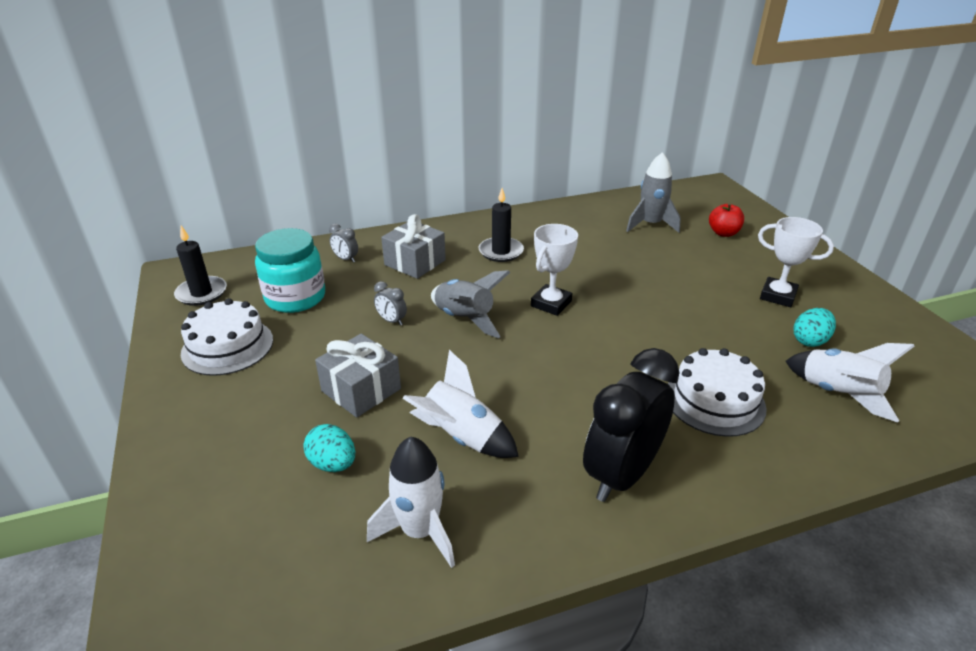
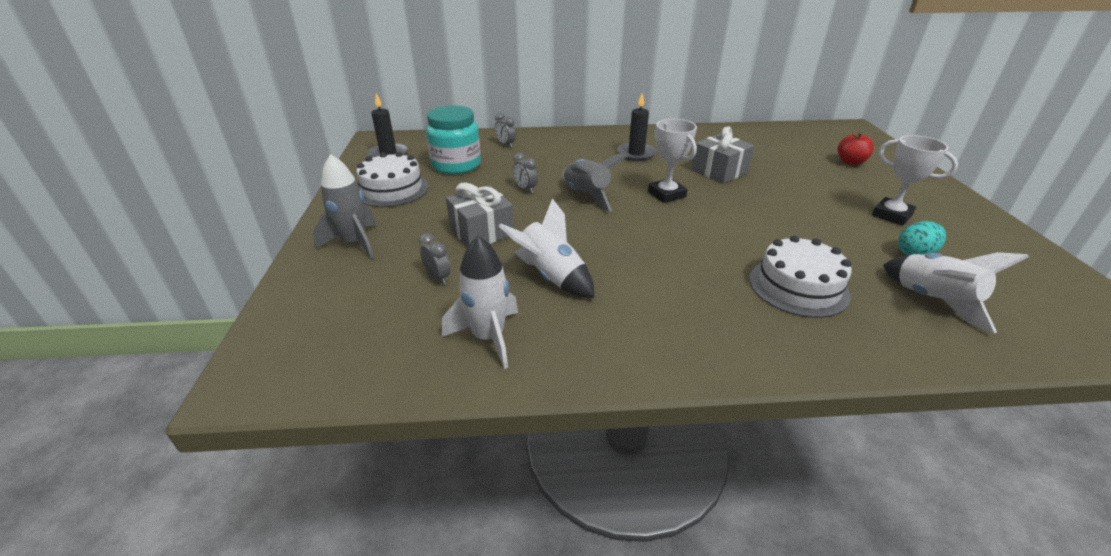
camera: 15 degrees right, 0 degrees up
turquoise egg [303,424,355,472] -> grey clock [419,233,450,285]
grey gift [381,214,446,279] -> grey gift moved to [691,127,754,184]
white trophy [531,224,578,316] -> white trophy turned 75 degrees counterclockwise [648,119,697,203]
black clock [583,348,679,502] -> none
grey rocket [626,152,681,233] -> grey rocket moved to [313,154,377,259]

